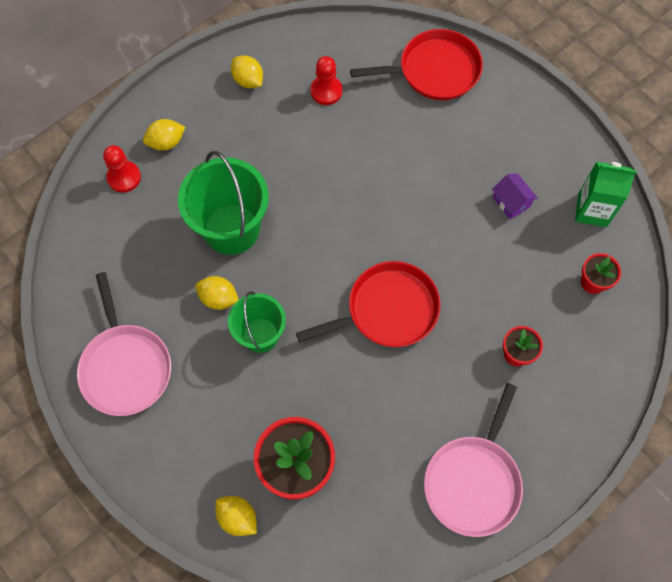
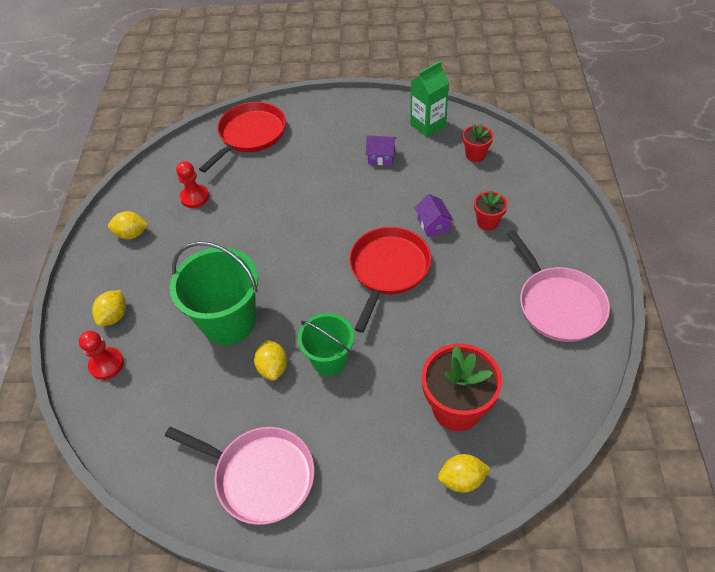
camera: 45 degrees left, 15 degrees down
yellow lemon [195,276,239,310] -> yellow lemon turned 75 degrees counterclockwise [254,340,287,381]
none -> purple house [415,194,453,237]

